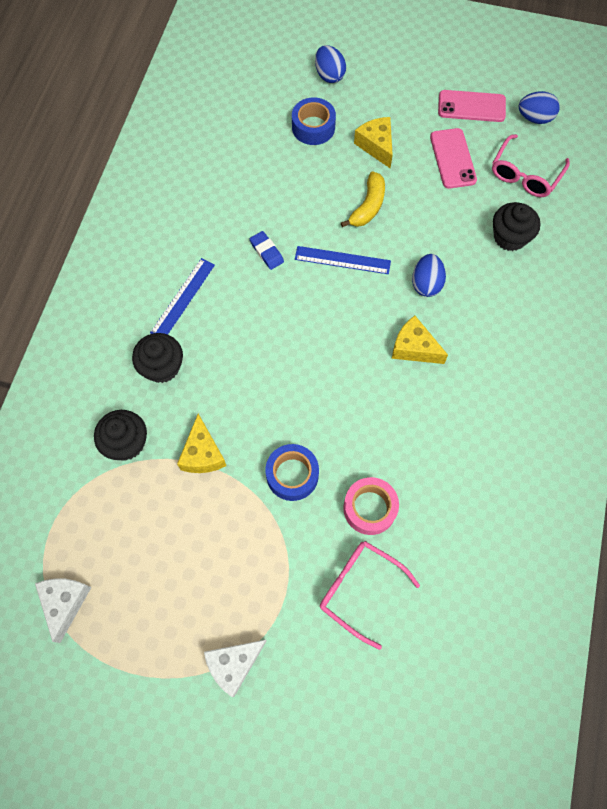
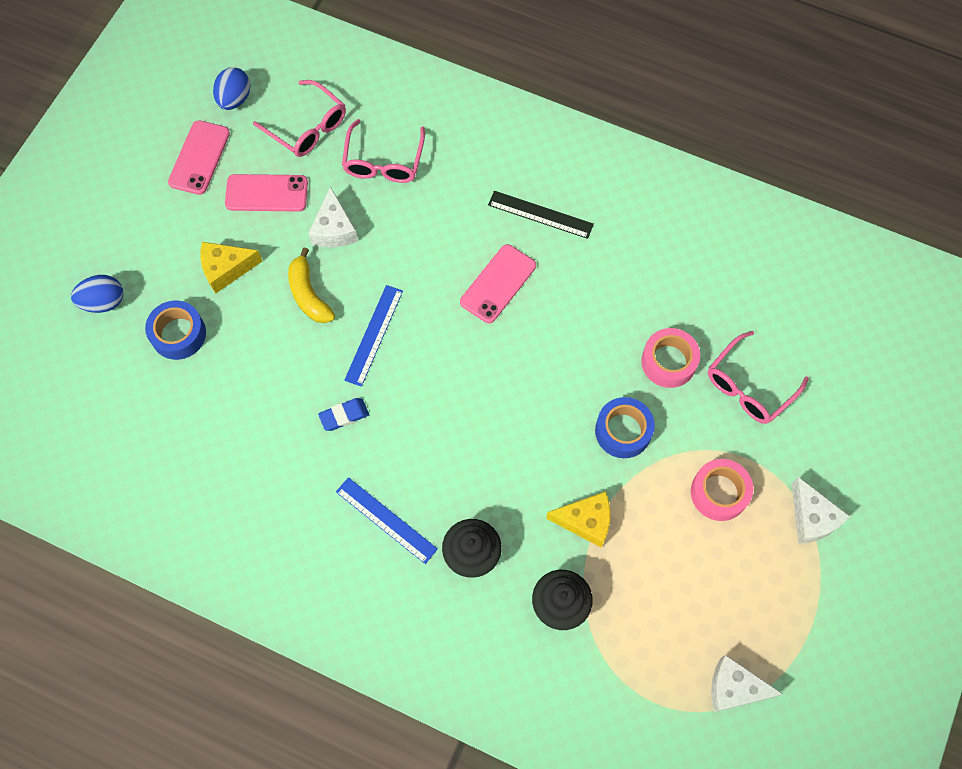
camera: 80 degrees left, 0 degrees up
yellow banana [341,171,385,227] -> yellow banana turned 150 degrees counterclockwise [288,247,335,323]
yellow cheese [392,316,448,364] -> pink phone [460,244,536,323]
blue egg [412,254,446,297] -> none
black cupcake [493,202,540,251] -> pink glasses [342,119,425,183]
none -> white cheese [308,186,358,248]
none -> black ruler [488,191,594,239]
none -> pink tape [691,459,753,521]

